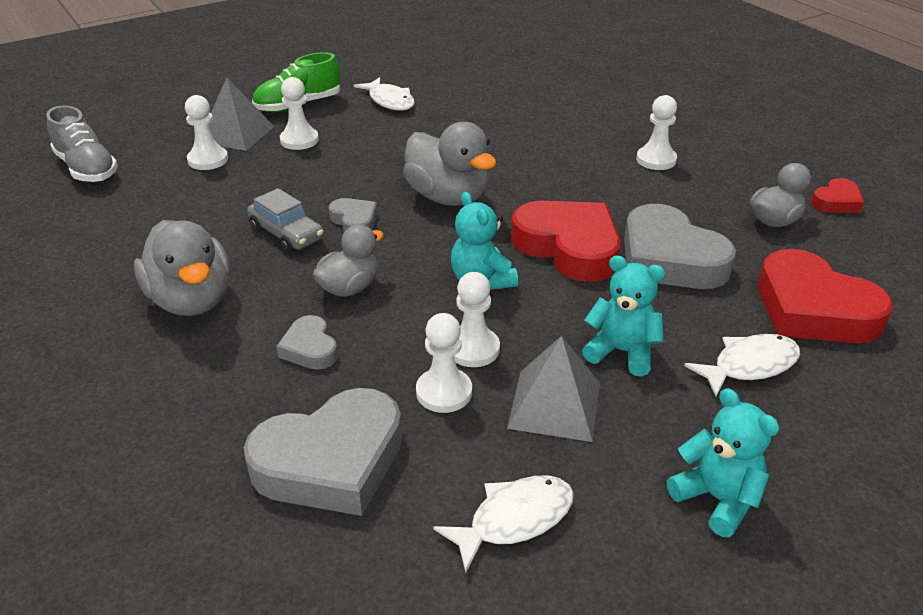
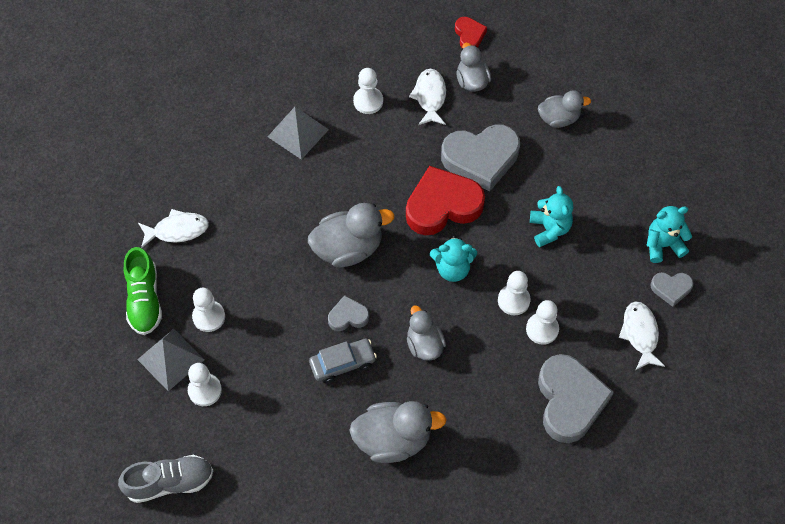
camera: 65 degrees left, 25 degrees up
grey heart [276,315,338,370] -> grey heart moved to [650,272,693,307]
grey pyramid [507,336,600,442] -> grey pyramid moved to [268,107,329,160]
turquoise teddy bear [582,255,665,376] -> turquoise teddy bear turned 120 degrees clockwise [530,186,573,247]
white fish [684,334,800,397] -> white fish moved to [409,69,446,125]
red heart [758,249,893,343] -> grey duck [538,90,591,128]

